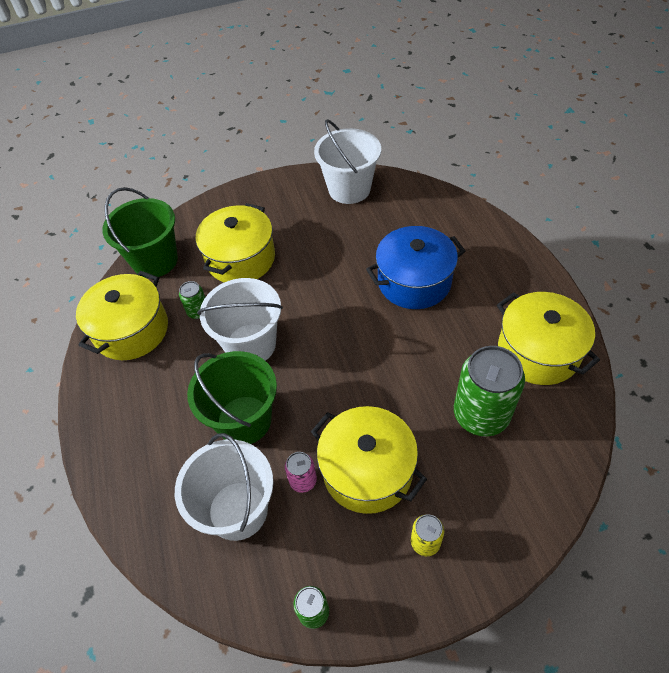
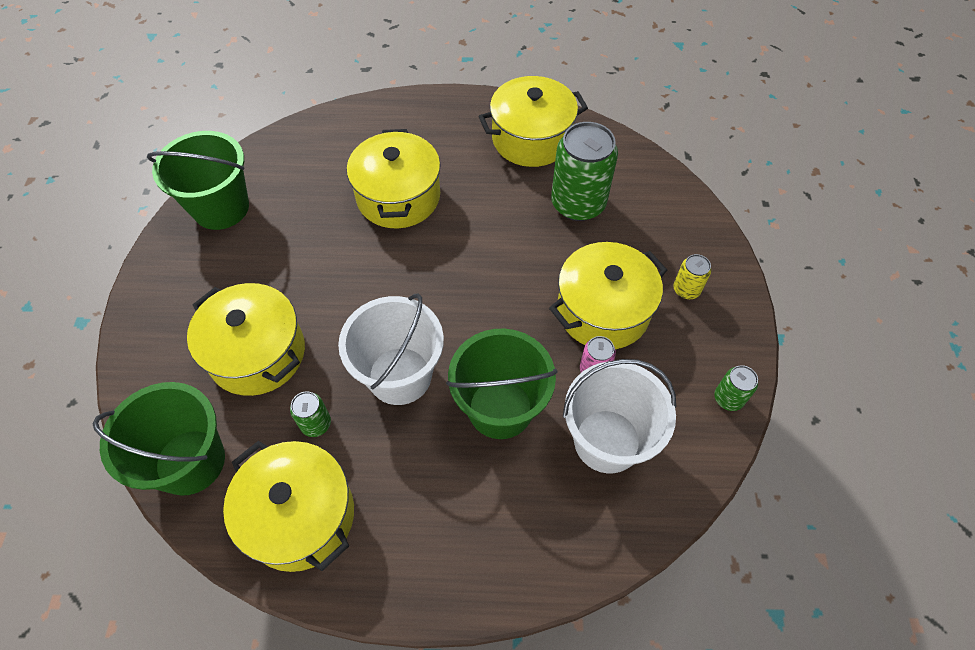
camera: 75 degrees left, 5 degrees up
white bucket [314,119,381,204] -> green bucket [147,131,249,230]
blue pot [366,226,466,309] -> yellow pot [347,129,441,228]

